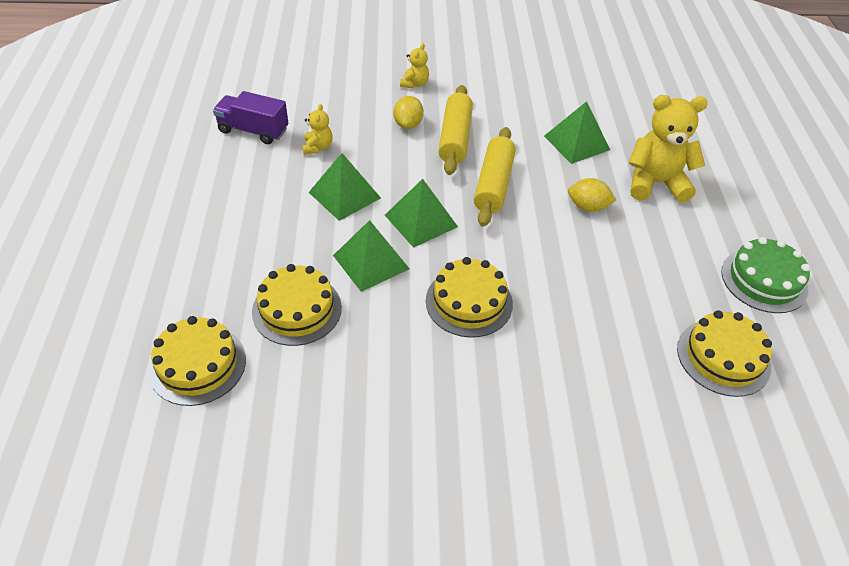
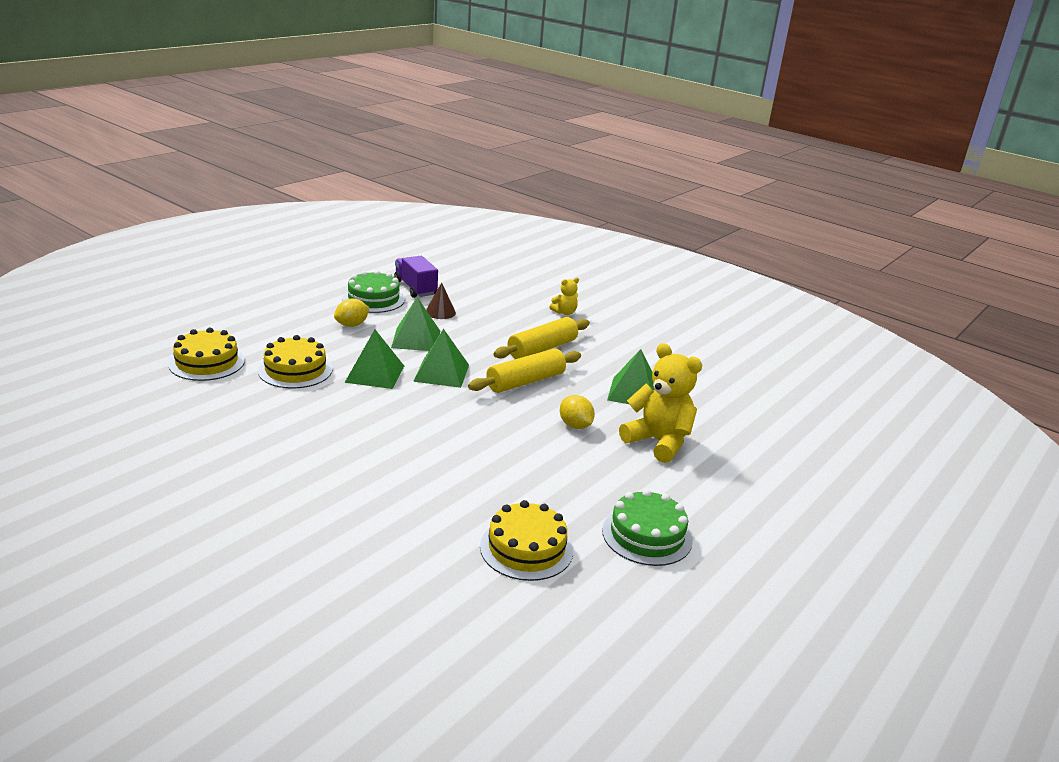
camera: 40 degrees right, 20 degrees down
yellow teddy bear [302,104,333,154] -> brown cone [426,282,456,319]
yellow lemon [393,96,424,129] -> yellow lemon moved to [334,299,369,327]
yellow cake [426,257,513,338] -> none
none -> green cake [343,270,405,313]

